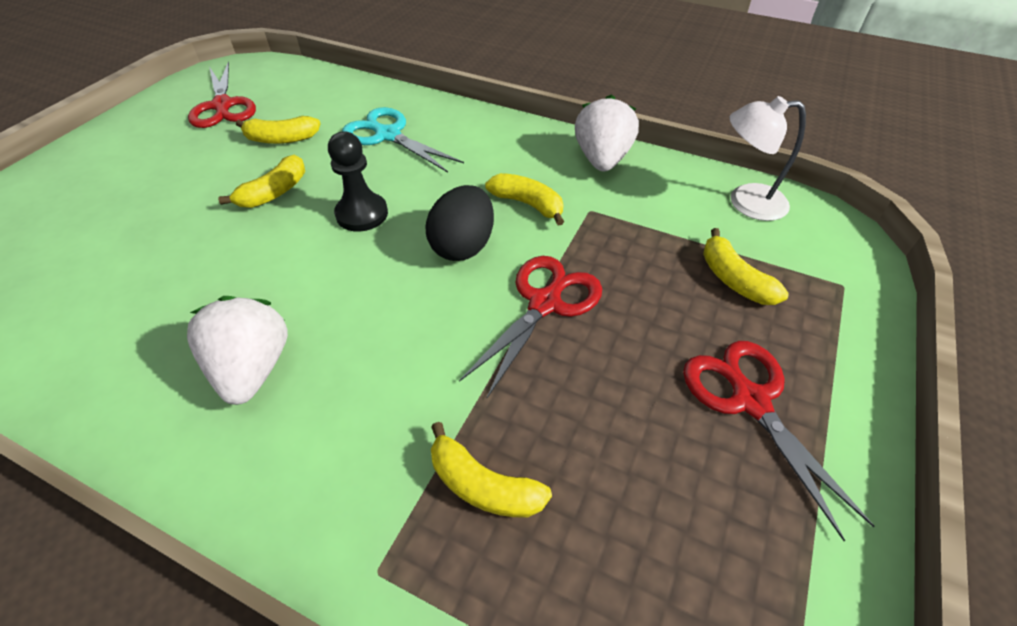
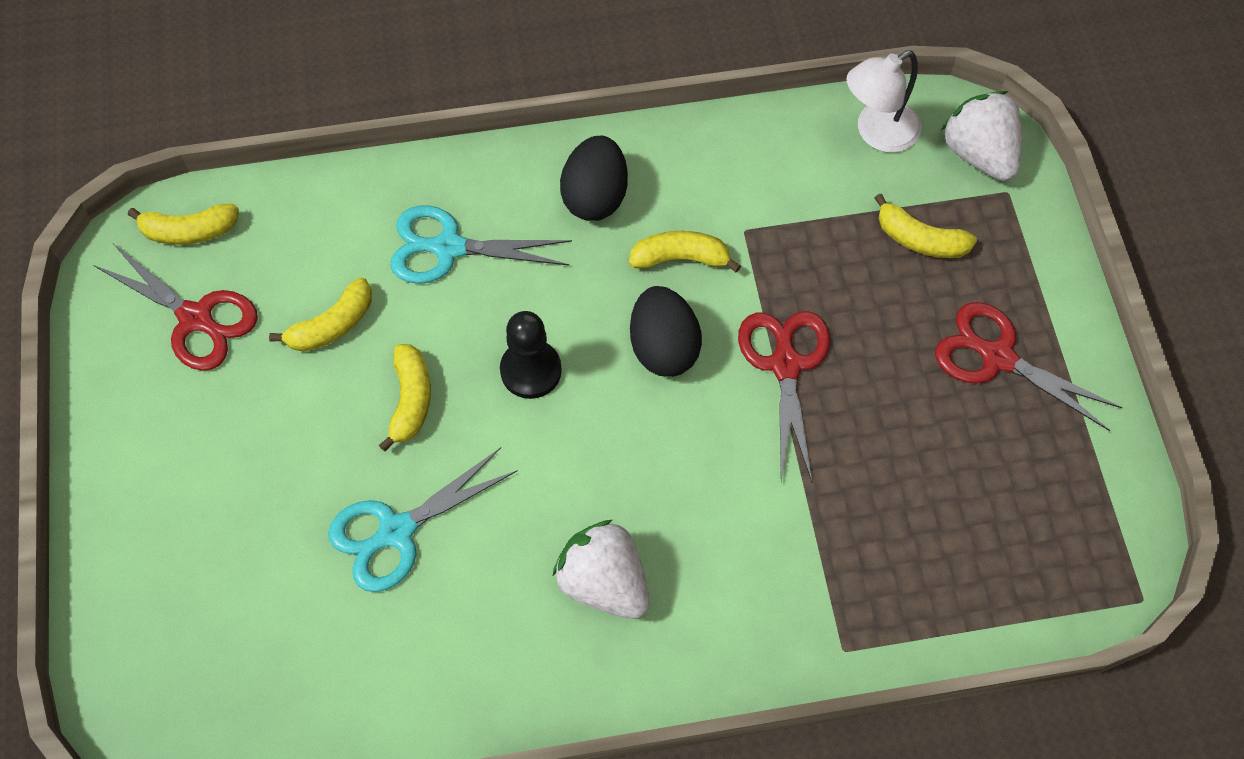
camera: 35 degrees left, 15 degrees up
yellow banana [431,422,552,517] -> yellow banana moved to [128,204,239,245]
white strawberry [575,94,639,172] -> white strawberry moved to [941,91,1022,181]
none -> turquoise scissors [328,447,518,592]
none -> black egg [560,136,628,221]

